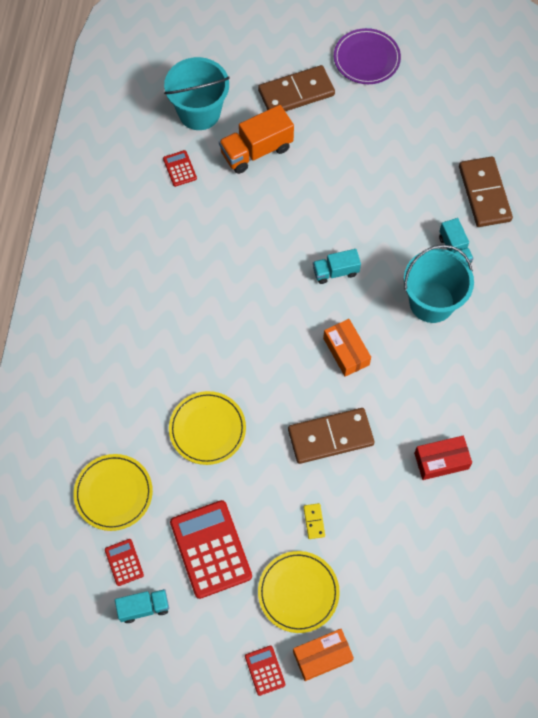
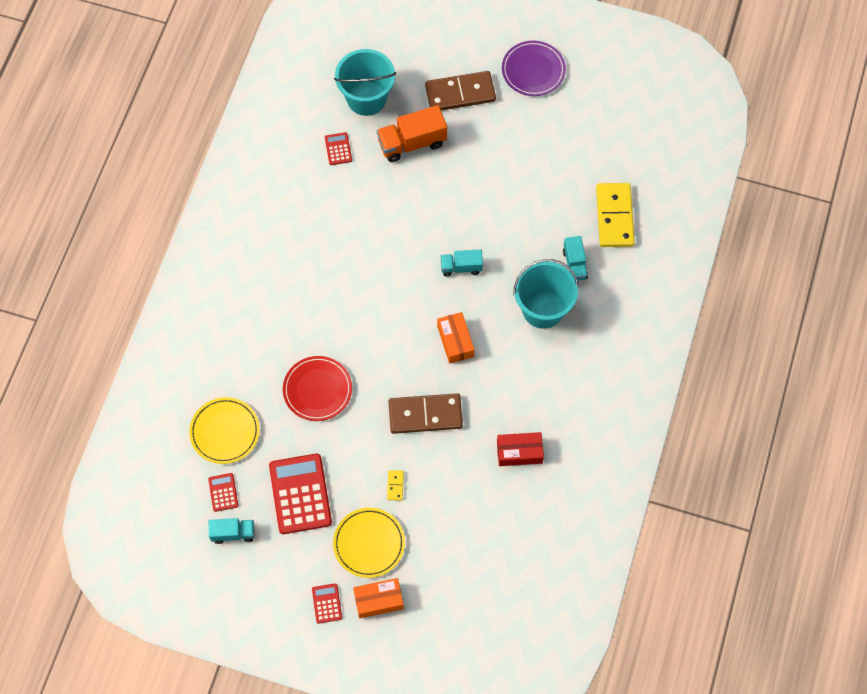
camera: 10 degrees right, 0 degrees up
yellow plate [169,391,246,465] -> red plate [283,356,352,421]
brown domino [459,156,513,227] -> yellow domino [596,183,635,247]

